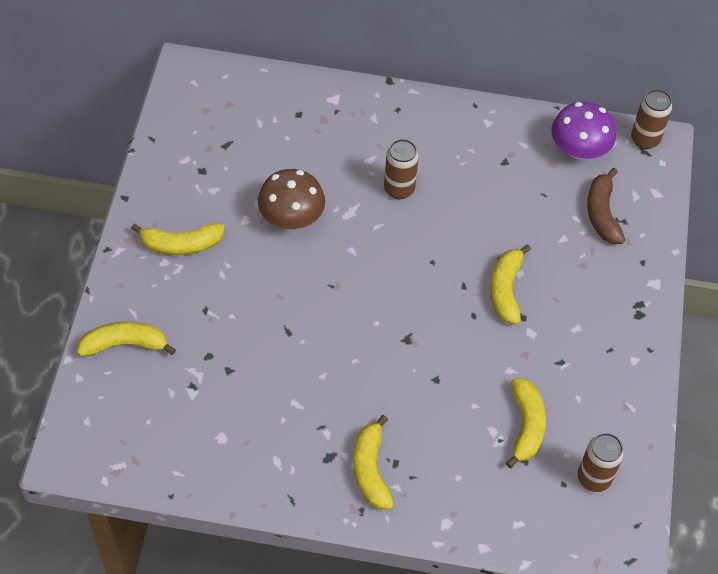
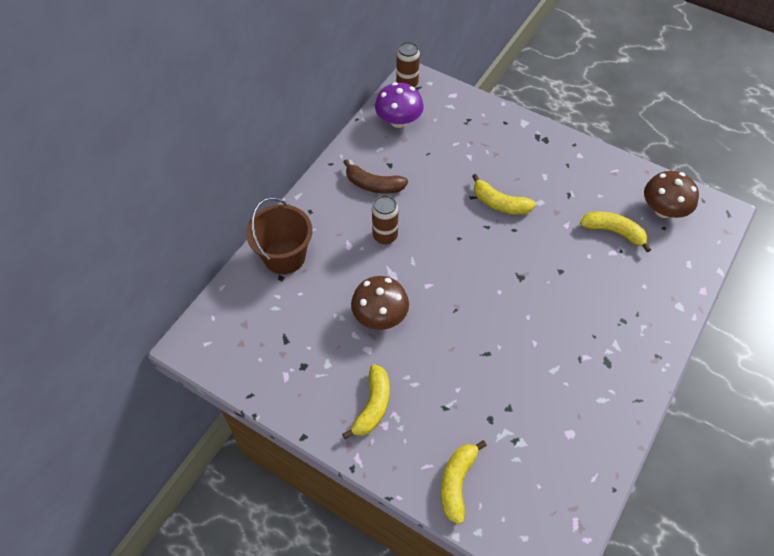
camera: 65 degrees left, 0 degrees up
yellow banana [353,415,394,509] -> none
brown can [578,433,624,492] -> brown mushroom [644,171,699,218]
brown banana [587,168,625,244] -> brown banana moved to [343,159,408,193]
none -> brown bucket [246,197,312,274]

